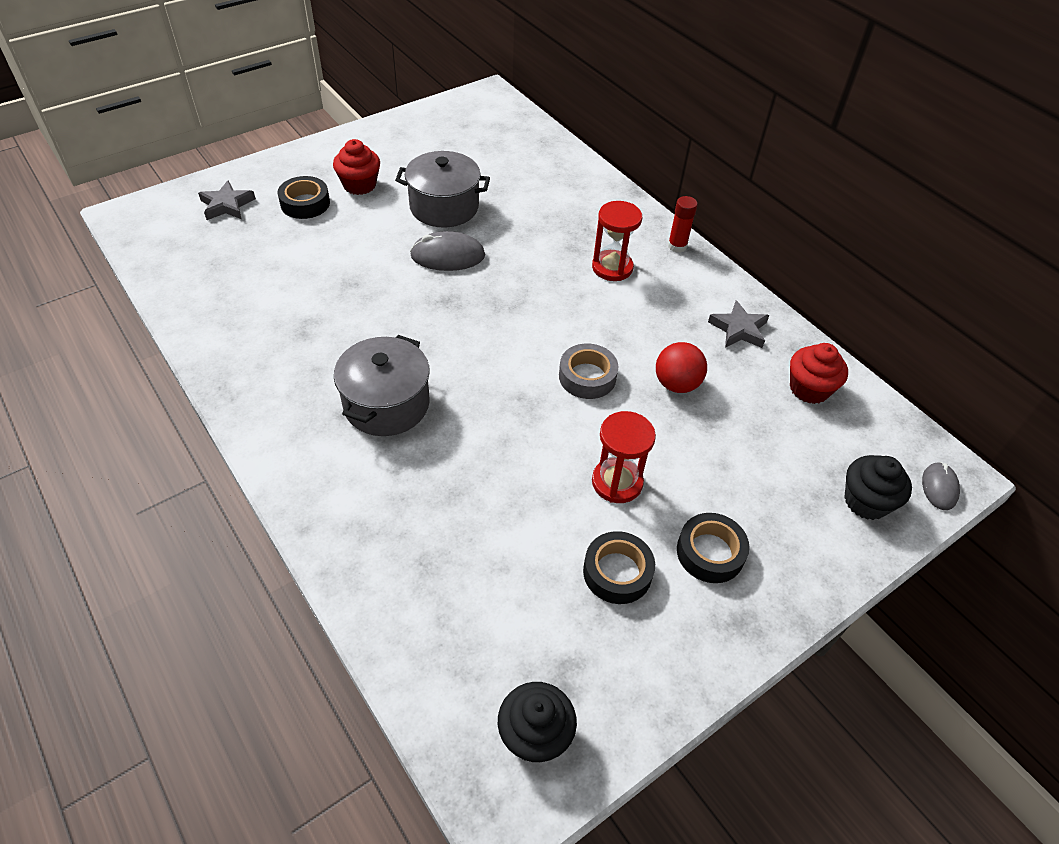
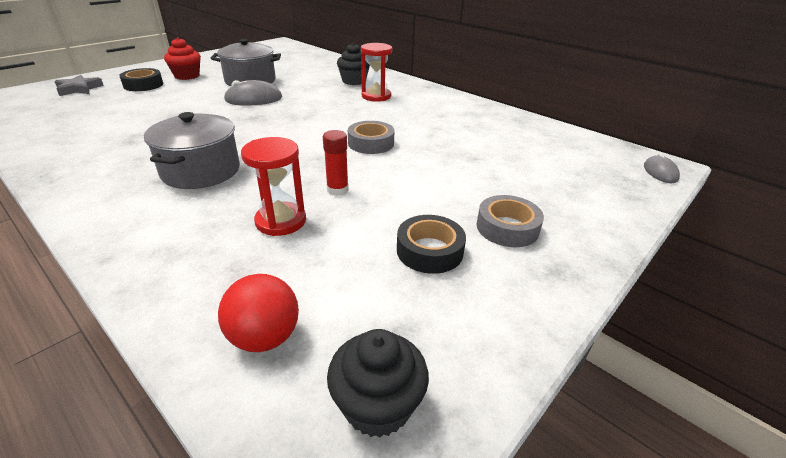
camera: 10 degrees left, 15 degrees down
red hourglass [592,411,656,503] -> red hourglass moved to [241,137,306,236]
red ball [656,342,707,393] -> red ball moved to [218,274,299,352]
red glue stick [668,196,698,253] -> red glue stick moved to [323,130,349,196]
black tape [677,513,750,583] -> grey tape [476,195,544,247]
grey star [708,300,769,348] -> none
red cupcake [790,343,848,404] -> none
black cupcake [844,455,912,520] -> black cupcake moved to [337,43,370,85]

